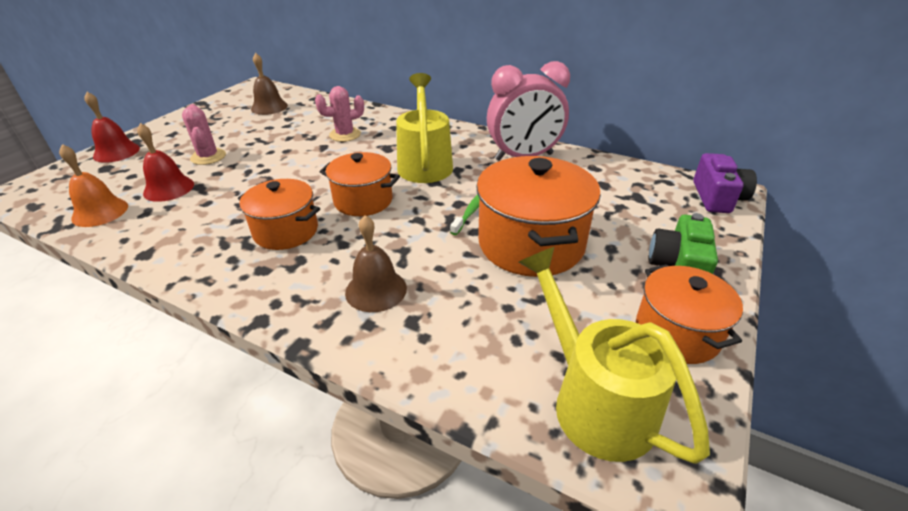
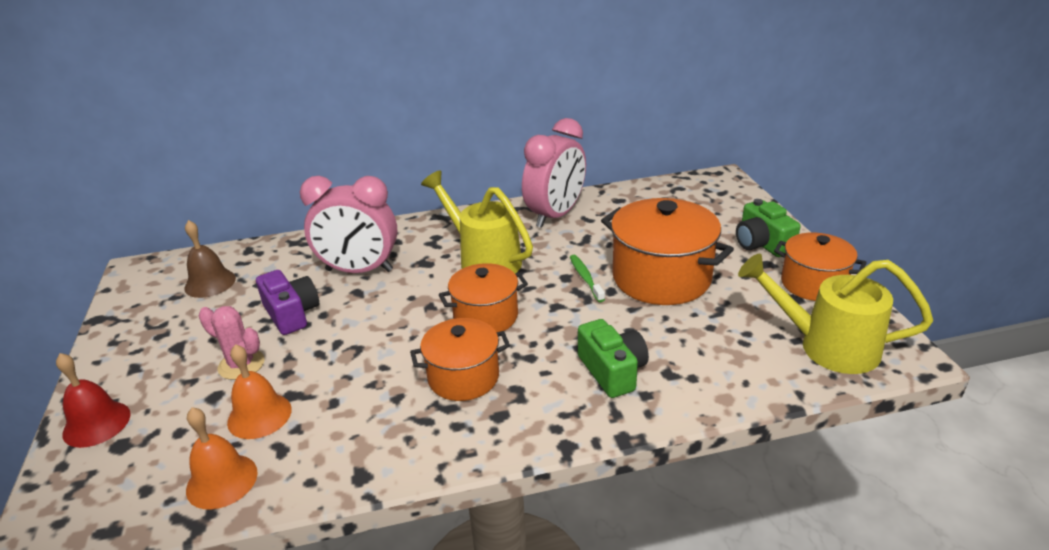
camera: 40 degrees left, 5 degrees down
red bell [137,123,194,202] -> orange bell [227,344,292,439]
pink cactus [315,86,364,142] -> pink clock [300,176,398,273]
brown bell [345,215,407,312] -> green camera [578,319,649,398]
purple camera [693,153,757,213] -> purple camera moved to [256,270,319,335]

